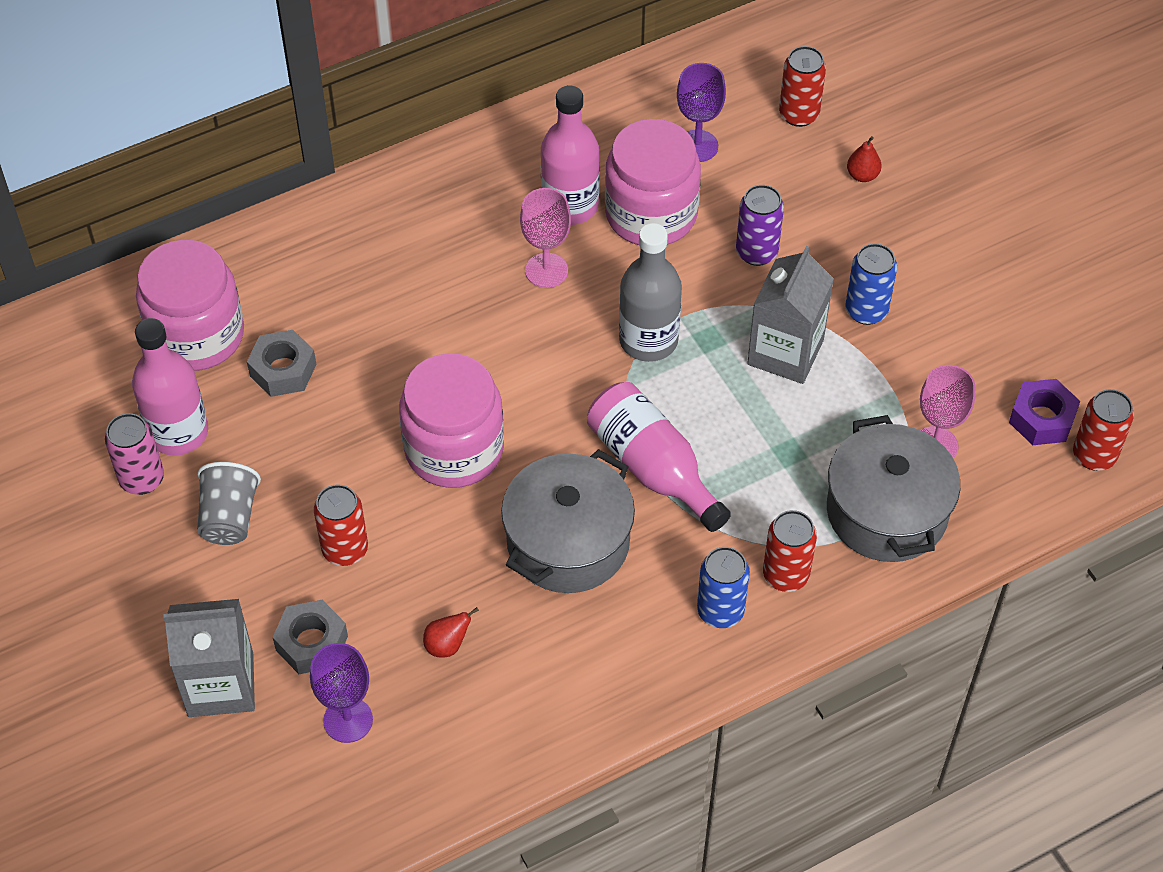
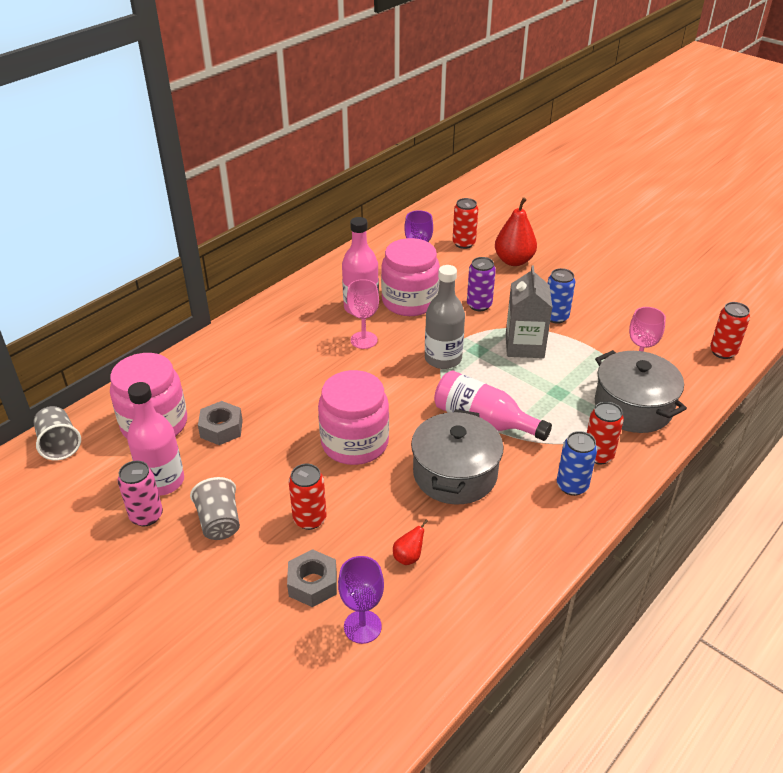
camera: 20 degrees left, 15 degrees down
grey carton [163,599,255,717] -> none
red pear [847,136,882,182] -> red pear [495,197,537,266], size x2.11
purple nut [1009,379,1080,445] -> none
none -> grey cup [33,406,81,461]

